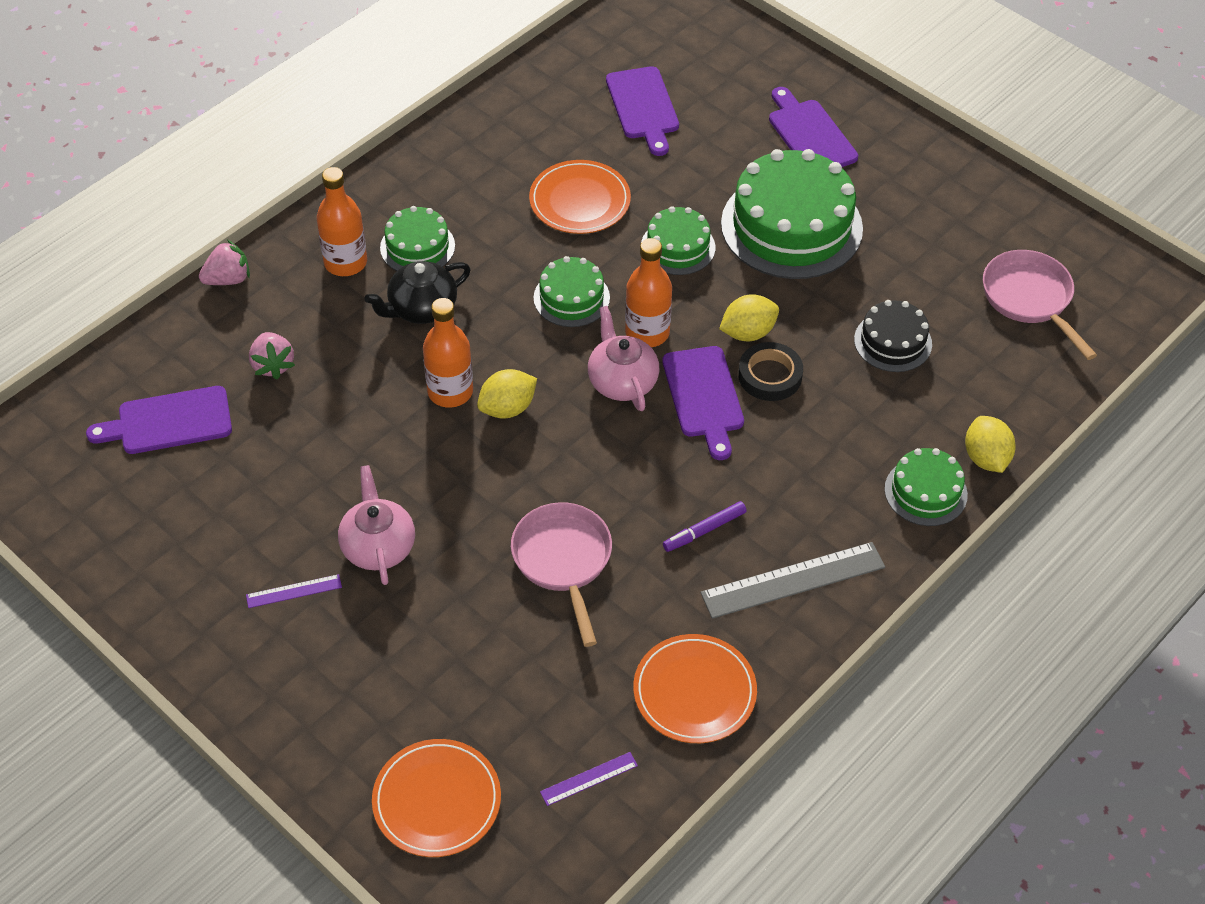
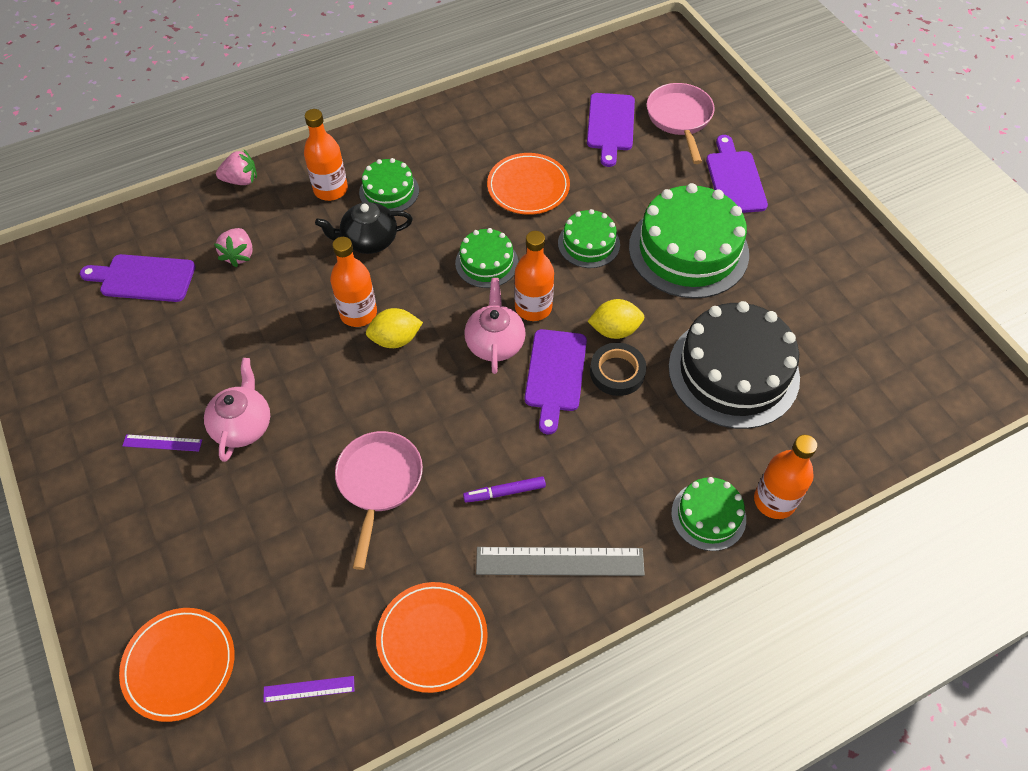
camera: 20 degrees right, 5 degrees up
black cake [854,300,932,372] -> black cake [669,301,800,429], size x1.91
yellow lemon [965,416,1016,473] -> orange bottle [754,435,817,519]
pink pan [983,250,1097,360] -> pink pan moved to [647,83,715,164]

